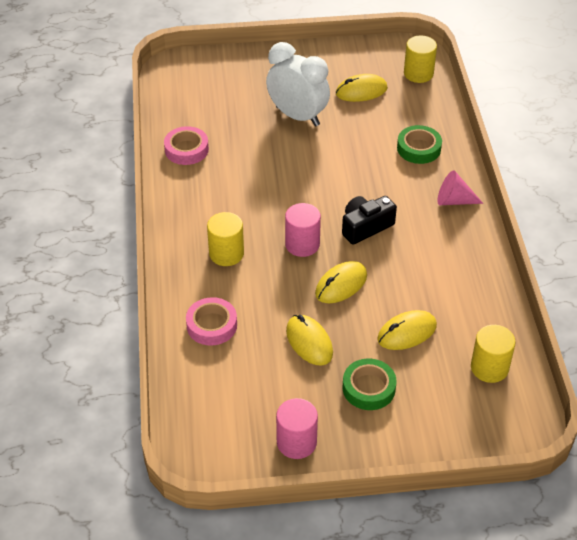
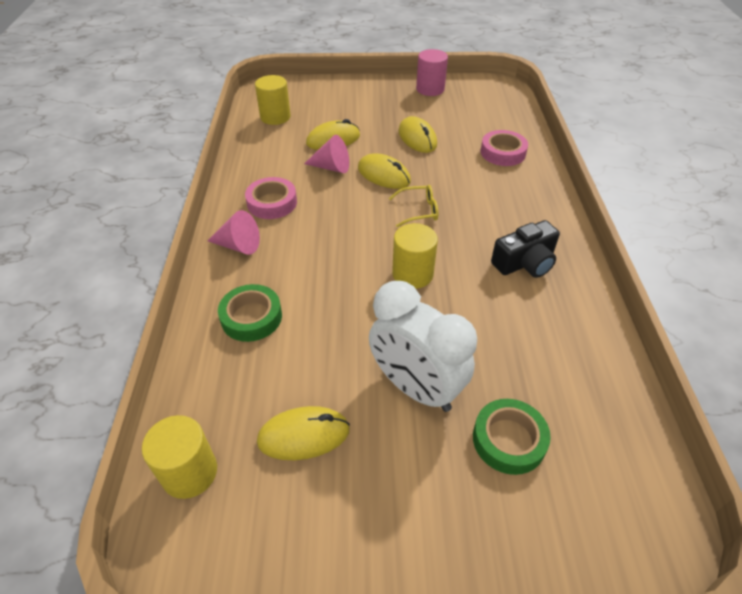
camera: 175 degrees left, 0 degrees up
pink tape [164,126,209,165] -> pink tape moved to [245,177,297,219]
yellow cylinder [207,212,244,266] -> yellow cylinder moved to [392,223,438,289]
pink cylinder [285,203,321,257] -> yellow glasses [389,185,438,227]
yellow mouse [315,261,367,303] -> yellow mouse turned 75 degrees clockwise [358,153,411,189]
black camera [342,196,397,245] -> black camera moved to [491,220,560,278]
green tape [343,359,397,410] -> green tape moved to [473,399,551,475]
none -> pink cone [304,135,349,173]

